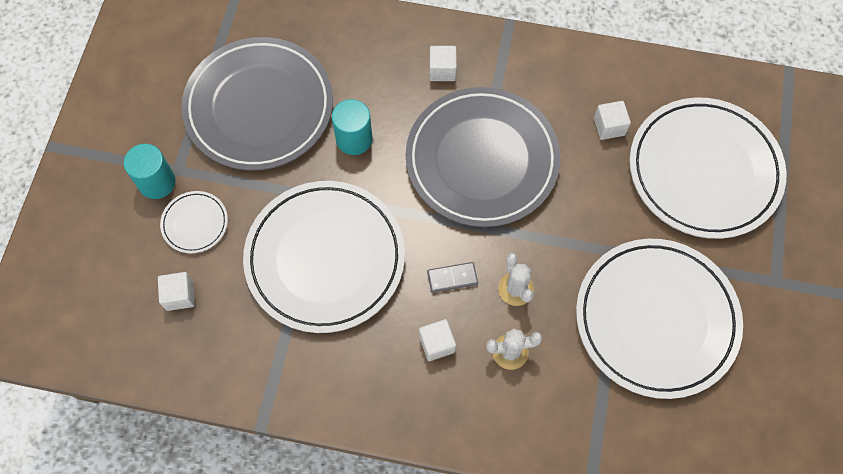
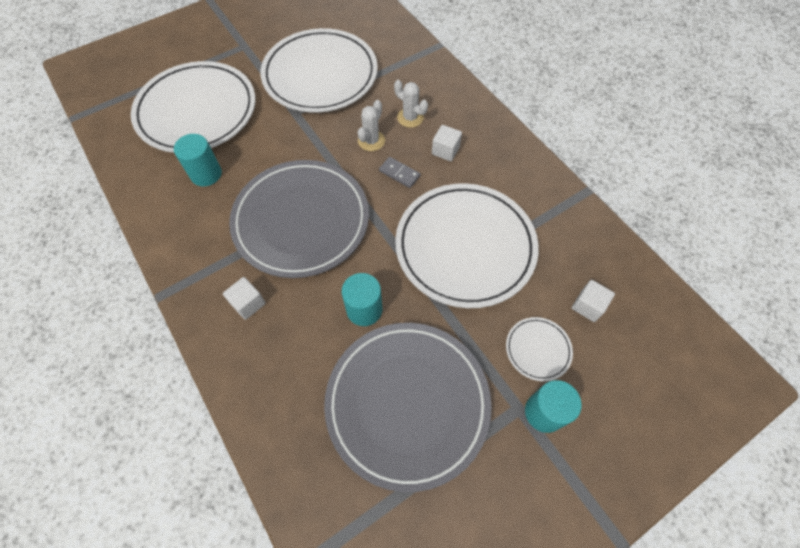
camera: 135 degrees left, 5 degrees down
white cube [594,101,631,140] -> turquoise cylinder [174,134,222,186]

